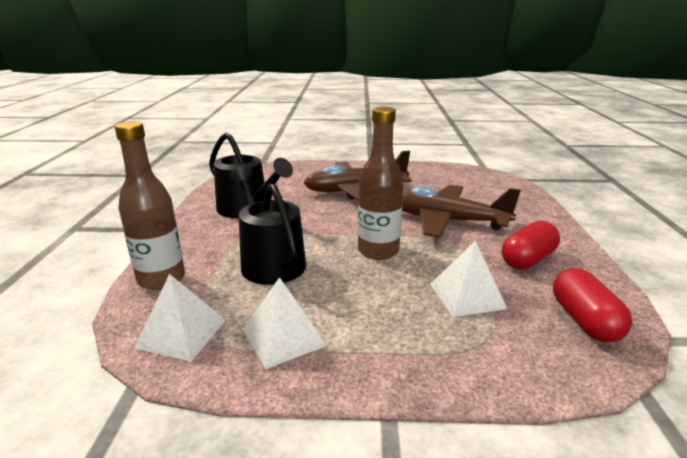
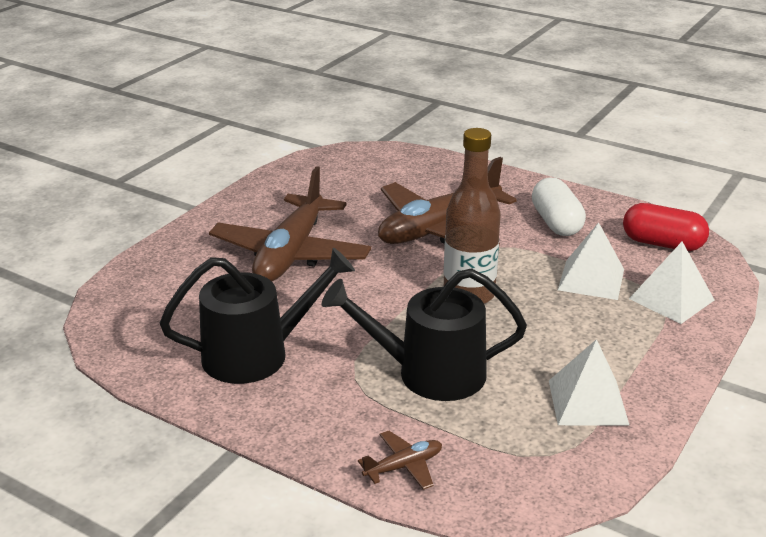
camera: 60 degrees left, 5 degrees up
brown bottle [115,121,185,290] -> brown plane [358,431,442,490]
white pyramid [134,274,226,362] -> white pyramid moved to [629,242,714,324]
red capsule [502,221,560,269] -> white capsule [532,178,586,236]

